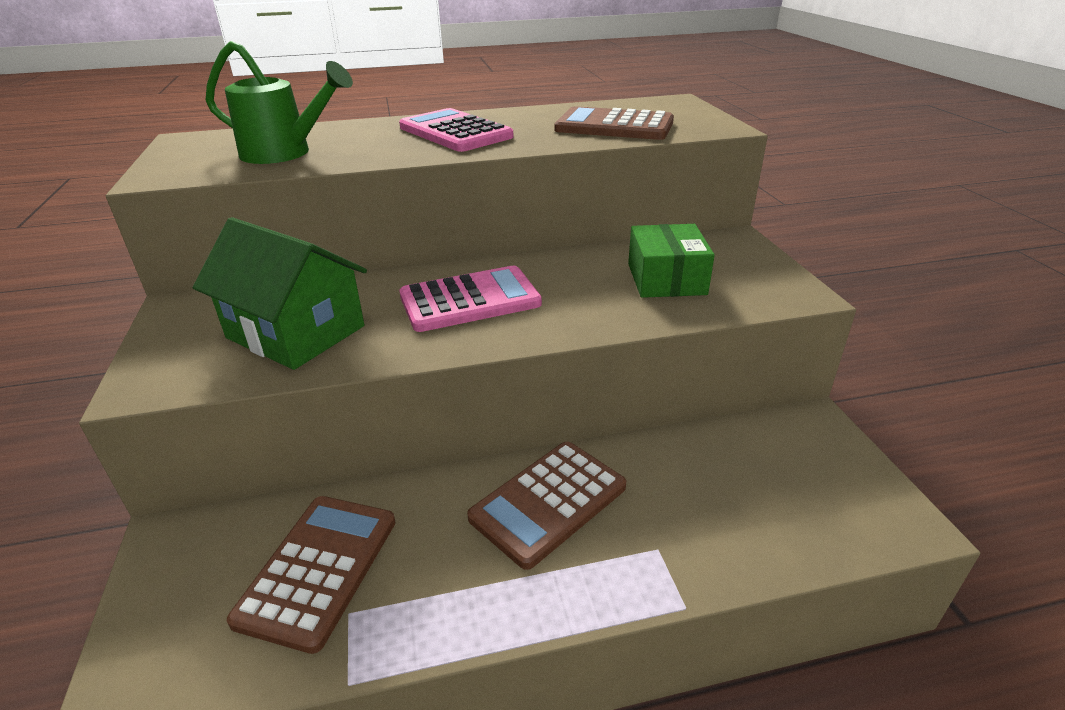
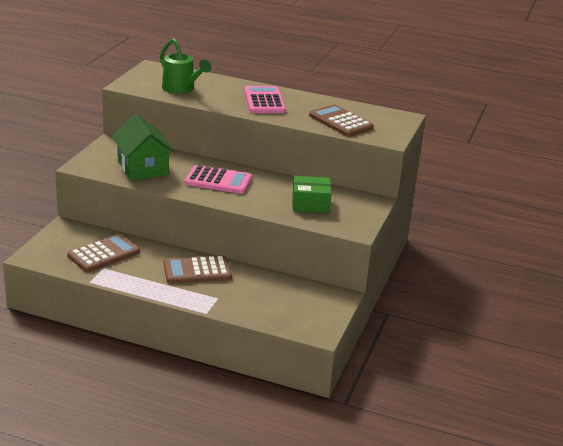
camera: 30 degrees right, 5 degrees down
green box [628,224,715,298] -> green box turned 60 degrees clockwise [292,176,331,213]

